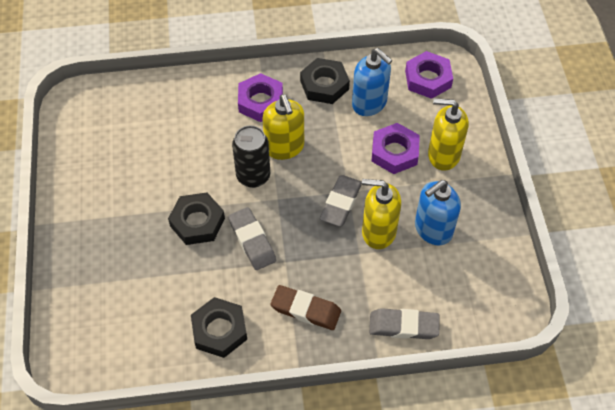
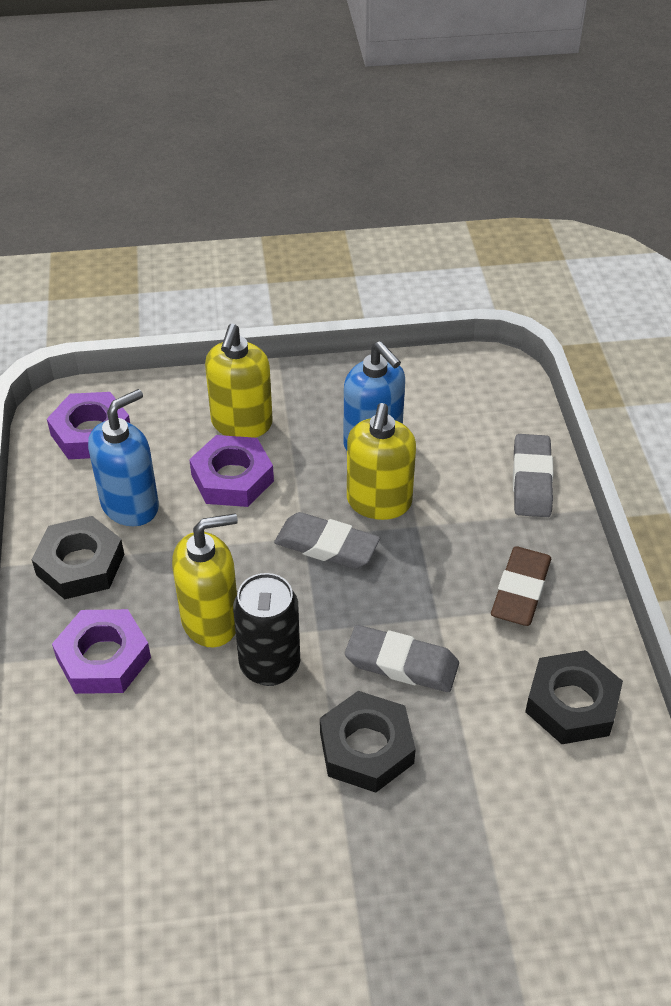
camera: 90 degrees left, 10 degrees down
grey eraser [228,207,276,270] -> grey eraser turned 45 degrees clockwise [345,625,459,692]

